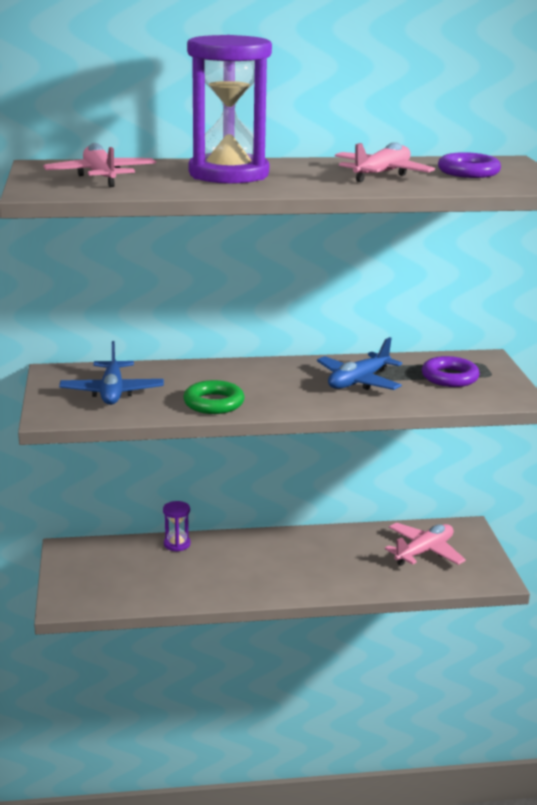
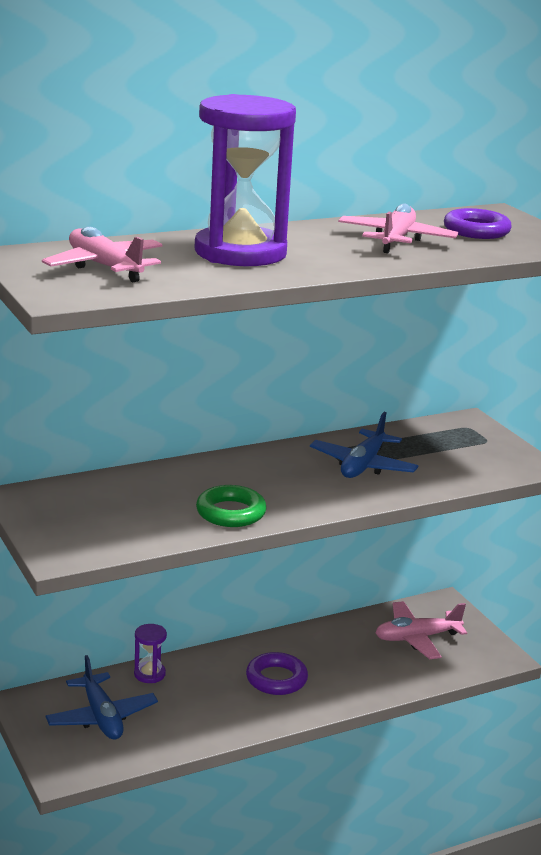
camera: 20 degrees left, 0 degrees up
blue plane [59,341,164,405] -> blue plane moved to [46,655,158,739]
pink plane [385,522,466,566] -> pink plane turned 135 degrees counterclockwise [375,601,467,659]
purple ring [422,356,480,387] -> purple ring moved to [246,652,308,695]

